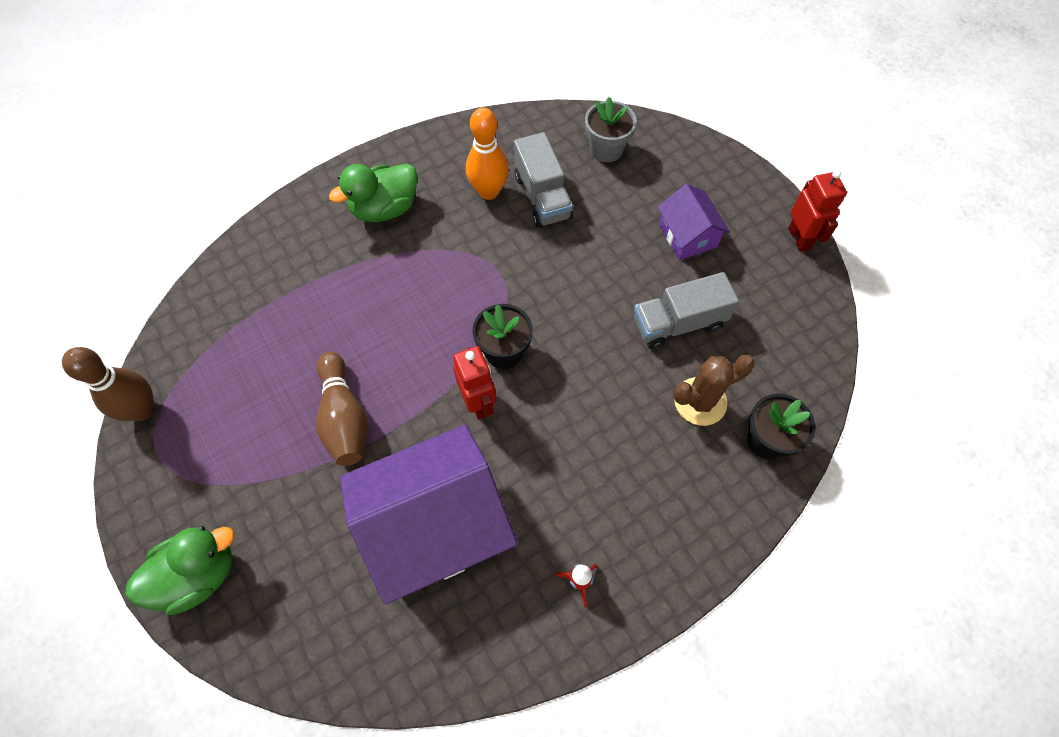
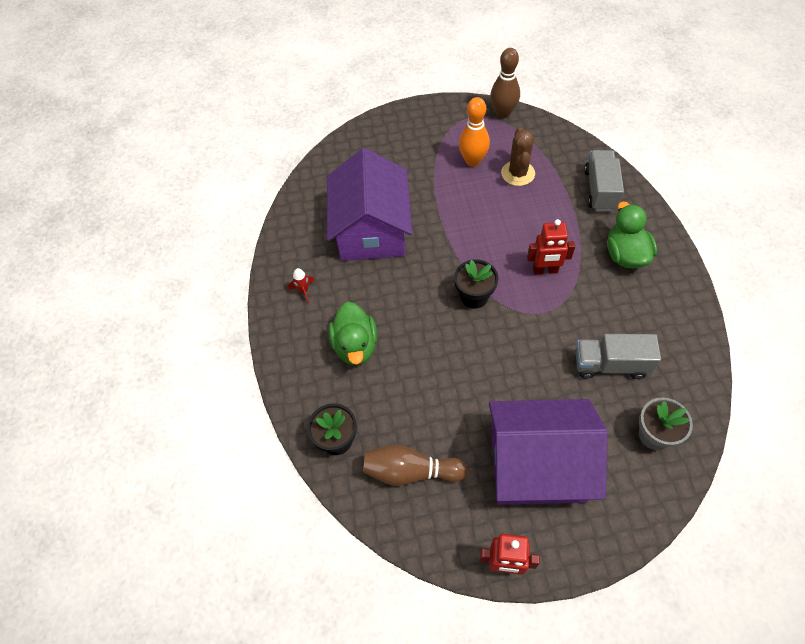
camera: 115 degrees right, 5 degrees down
green duck [125,526,234,615] -> green duck moved to [329,302,378,365]
brown bowling pin [316,351,368,466] -> brown bowling pin moved to [363,445,468,486]
red robot [453,346,496,420] -> red robot moved to [527,219,575,274]
orange bowling pin [466,107,509,200] -> orange bowling pin moved to [459,97,490,167]
grey truck [634,272,739,349] -> grey truck moved to [584,150,624,211]
purple house [657,184,730,260] -> purple house [489,399,608,505], size x2.00
brown cactus [673,355,755,426] -> brown cactus moved to [501,128,535,186]

